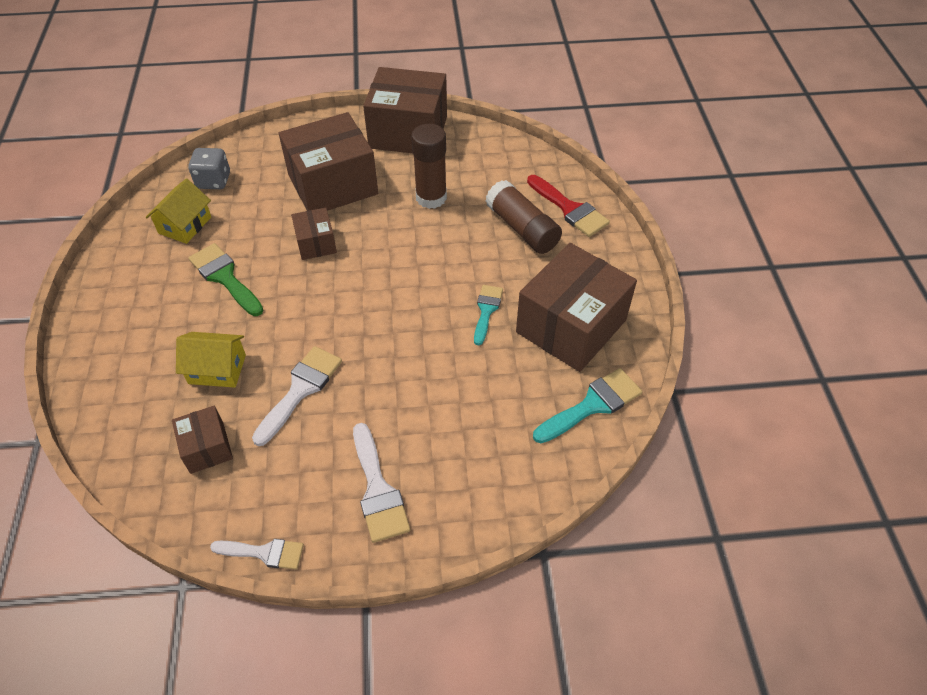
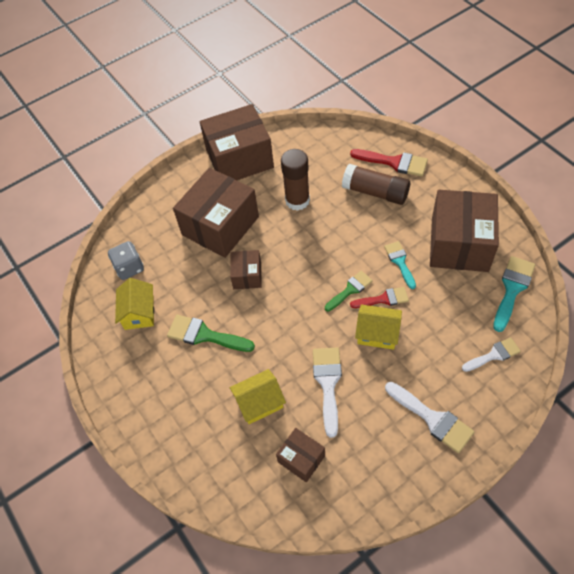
camera: 25 degrees left, 5 degrees up
white brush [210,539,304,570] -> white brush moved to [462,337,521,372]
brown box [291,208,337,260] -> brown box turned 45 degrees clockwise [230,250,262,289]
none -> green brush [325,271,373,311]
none -> red brush [350,287,409,308]
none -> yellow house [355,304,402,350]

